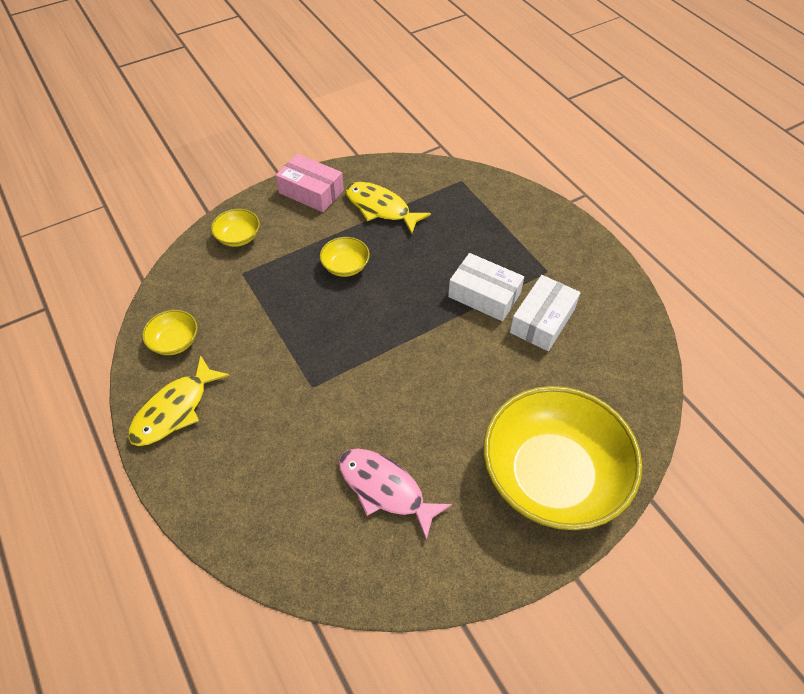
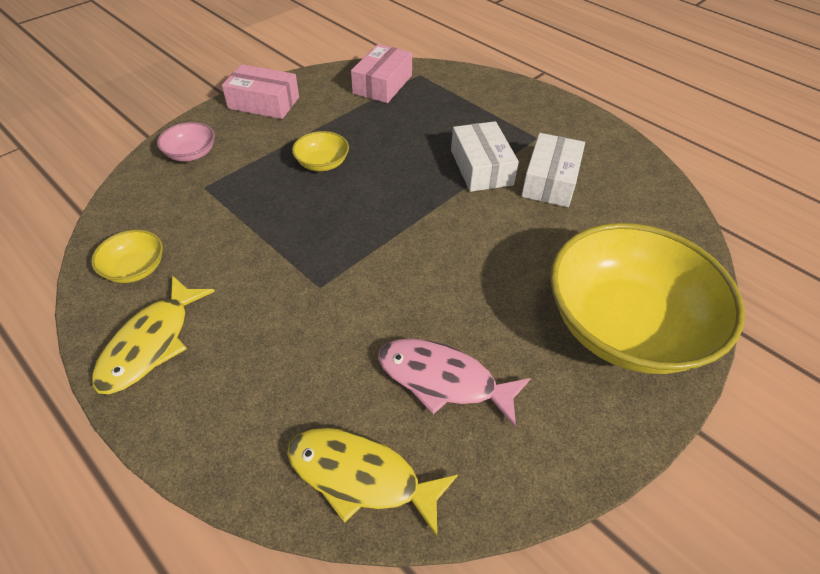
camera: 15 degrees left, 5 degrees down
yellow bowl [211,209,260,247] -> pink bowl [157,122,215,162]
yellow fish [345,182,431,234] -> yellow fish moved to [287,428,458,537]
white box [448,253,524,321] -> white box turned 60 degrees clockwise [451,121,519,192]
none -> pink box [351,44,412,103]

